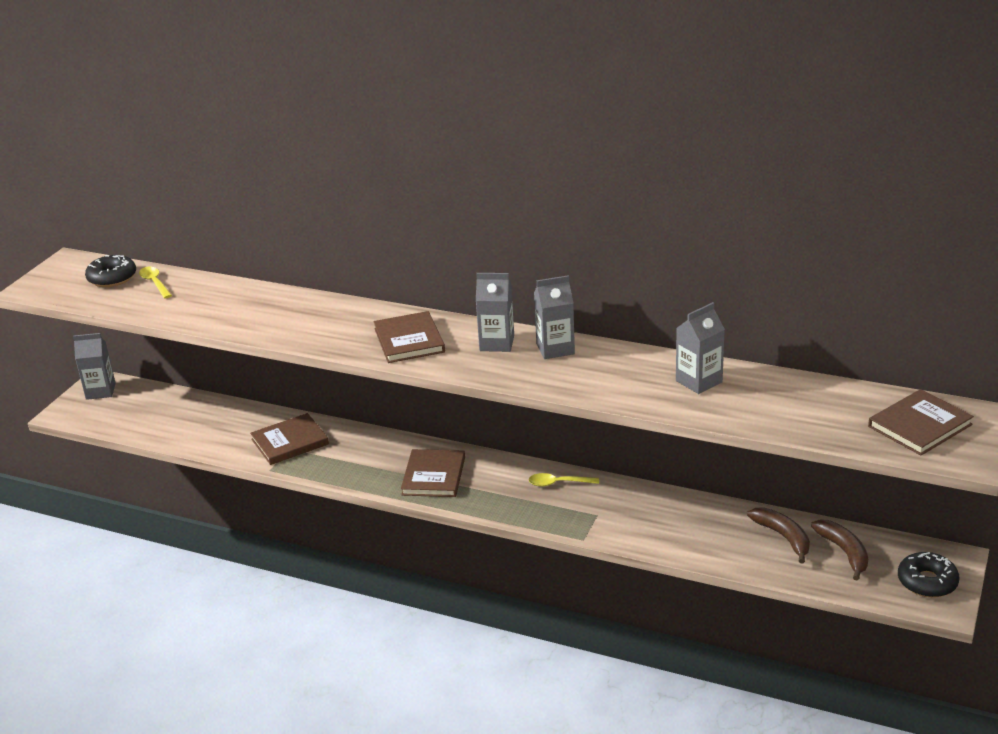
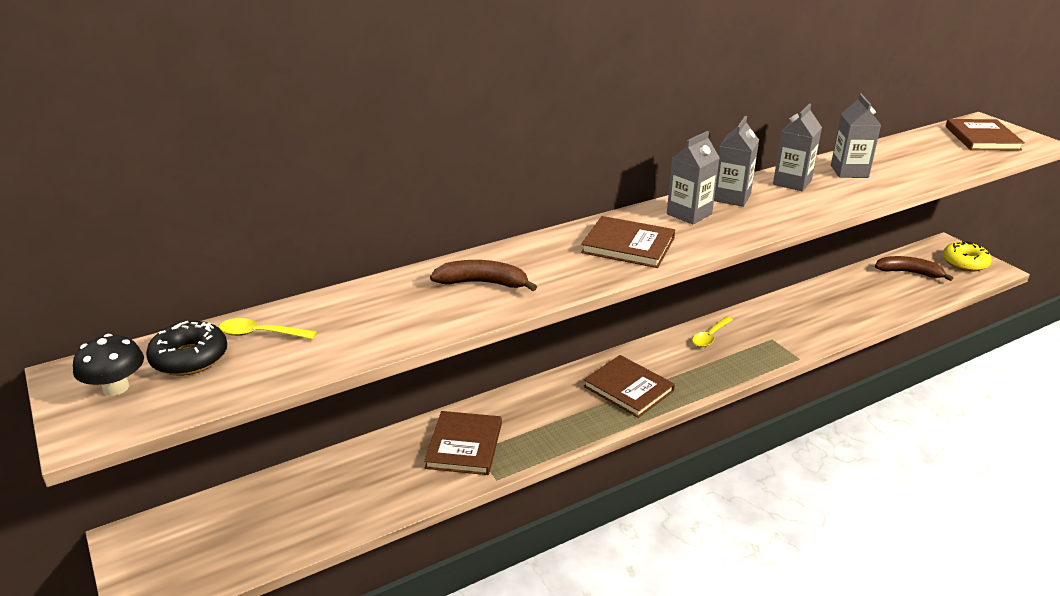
camera: 55 degrees left, 0 degrees up
grey carton [73,333,116,400] -> grey carton moved to [773,103,822,191]
brown banana [747,507,810,563] -> brown banana moved to [430,260,537,291]
black donut [898,552,959,598] -> yellow donut [943,241,992,271]
none -> black mushroom [73,334,144,396]

